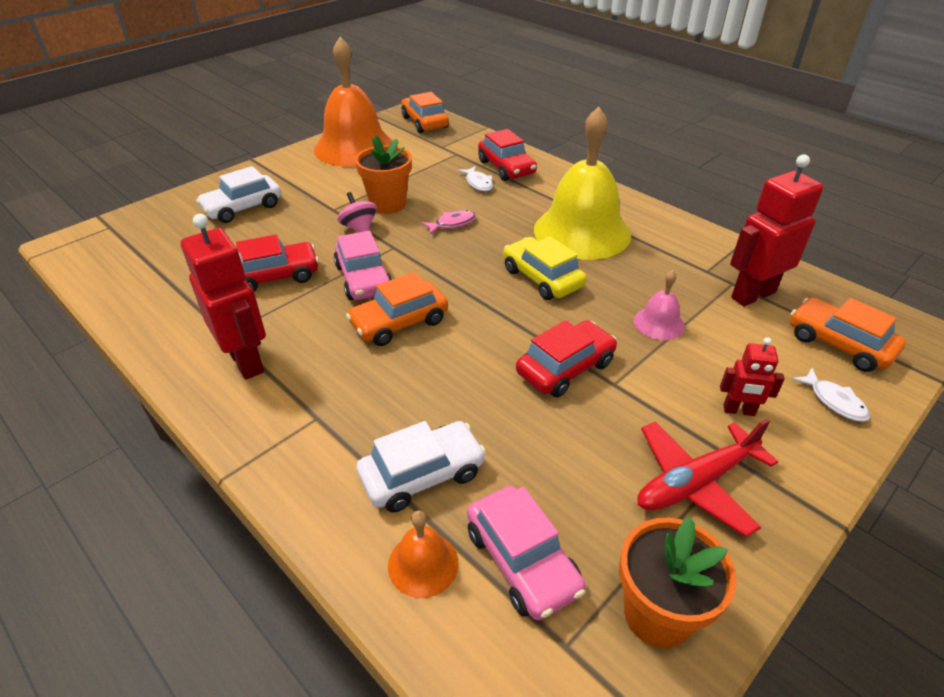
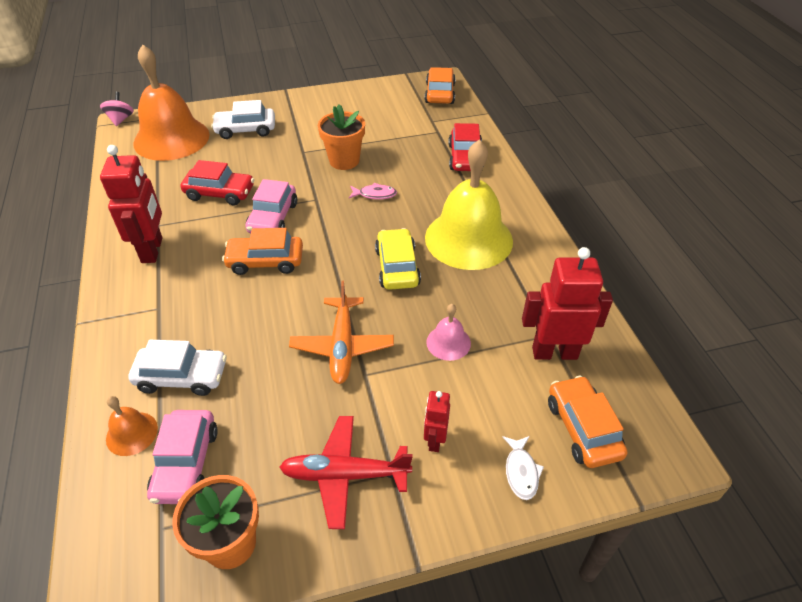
camera: 30 degrees right, 5 degrees up
orange bell [314,37,393,167] -> orange bell moved to [133,44,210,161]
pink spinning top [337,192,377,232] -> pink spinning top moved to [100,92,134,126]
white fish [458,166,493,191] -> none
red car [516,320,617,397] -> orange plane [289,281,394,384]
red robot [720,337,785,416] -> red robot turned 60 degrees clockwise [424,391,450,452]

